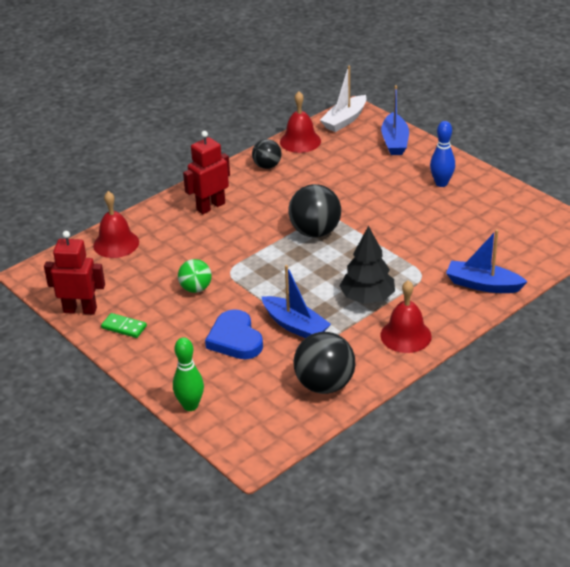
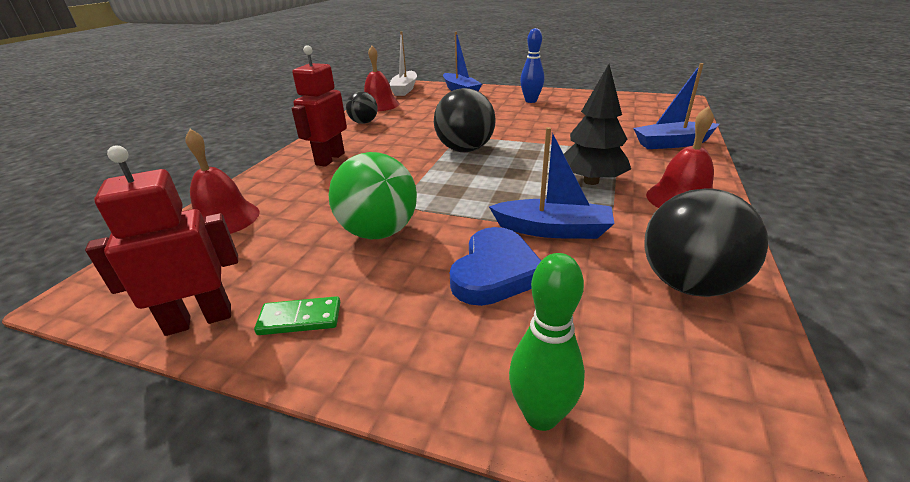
camera: 30 degrees left, 5 degrees down
green ball [178,259,212,293] -> green ball [328,152,417,239], size x1.65
blue heart [205,309,263,359] -> blue heart turned 105 degrees counterclockwise [450,227,541,306]

